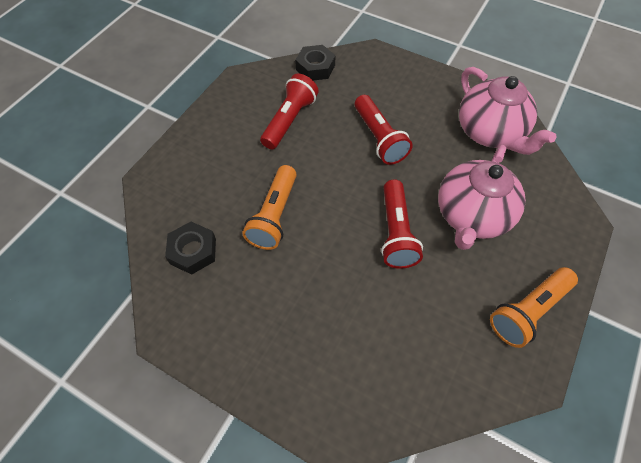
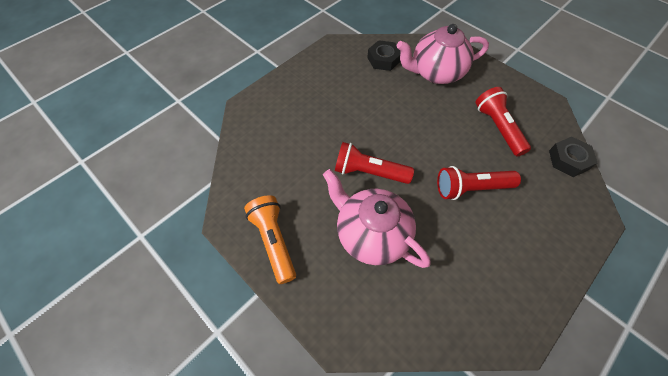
camera: 105 degrees right, 0 degrees up
orange flashlight [242,165,297,250] -> none
red flashlight [260,74,319,149] -> red flashlight turned 150 degrees counterclockwise [475,87,531,157]
pink teapot [459,67,557,155] -> pink teapot moved to [397,24,489,84]

